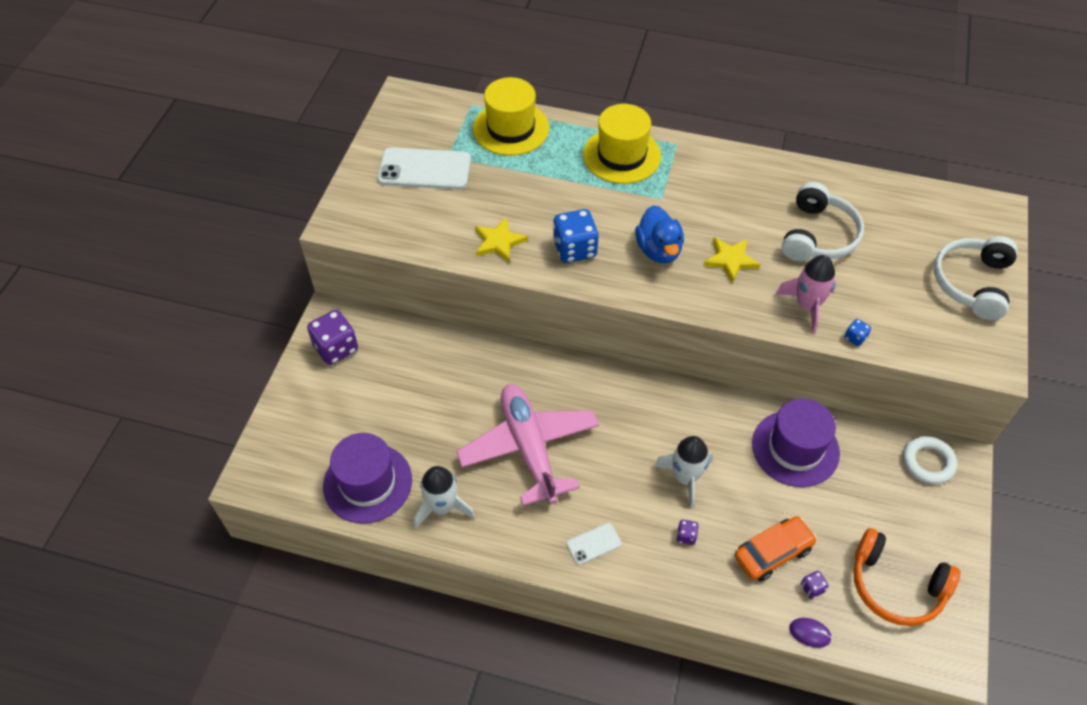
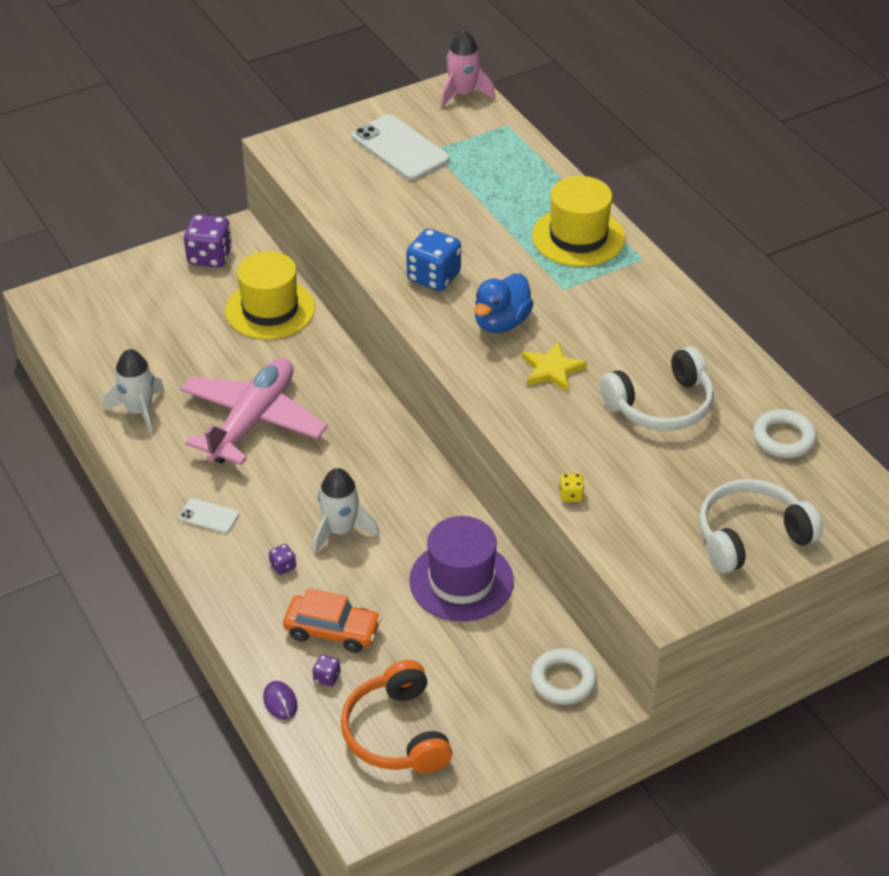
camera: 45 degrees right, 10 degrees down
purple hat [323,433,412,524] -> none
yellow hat [473,77,549,156] -> yellow hat moved to [225,251,315,339]
yellow star [475,217,528,262] -> none
pink rocket [775,255,836,333] -> pink rocket moved to [440,30,495,109]
blue dice [844,319,871,346] -> yellow dice [559,473,584,502]
none -> white ring [753,409,817,458]

